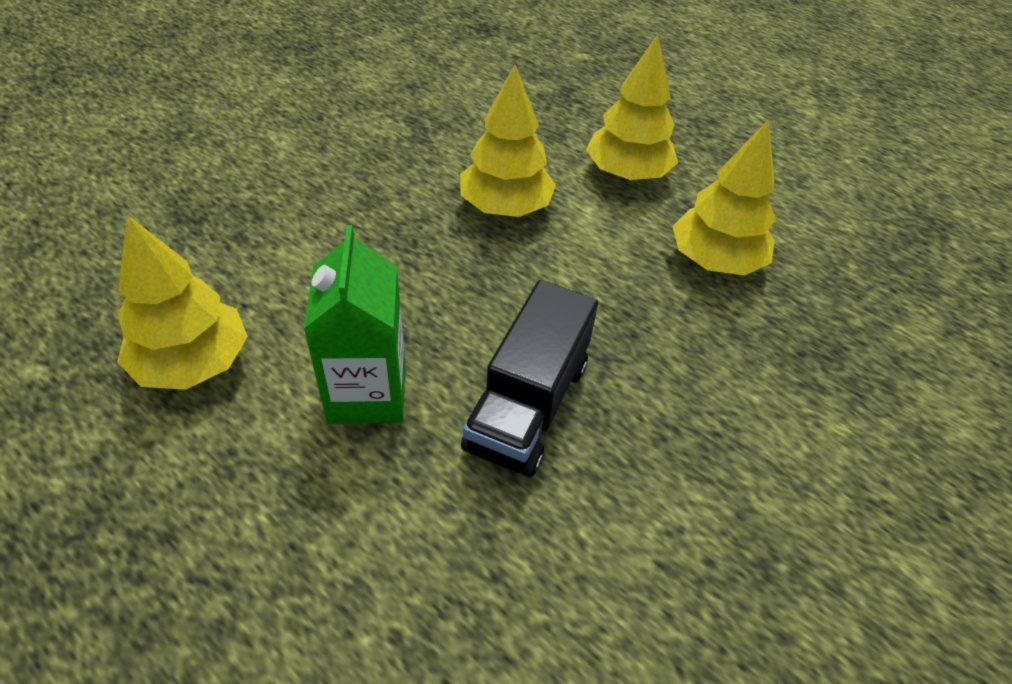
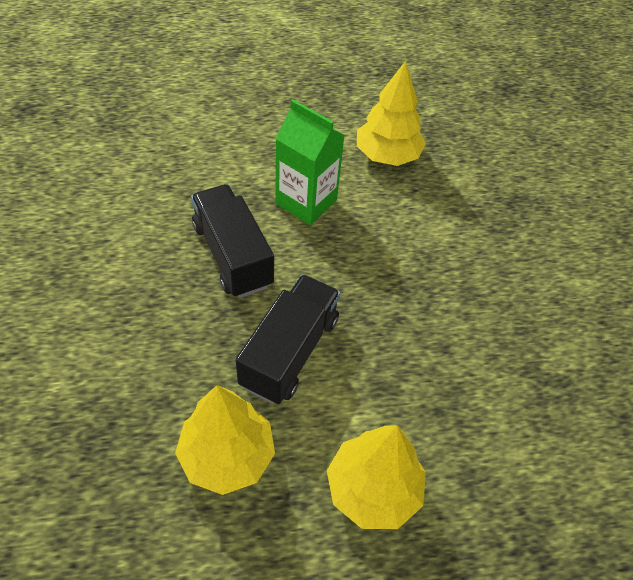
camera: 130 degrees right, 5 degrees up
yellow tree [460,65,556,217] -> none
none -> black truck [236,274,340,404]

